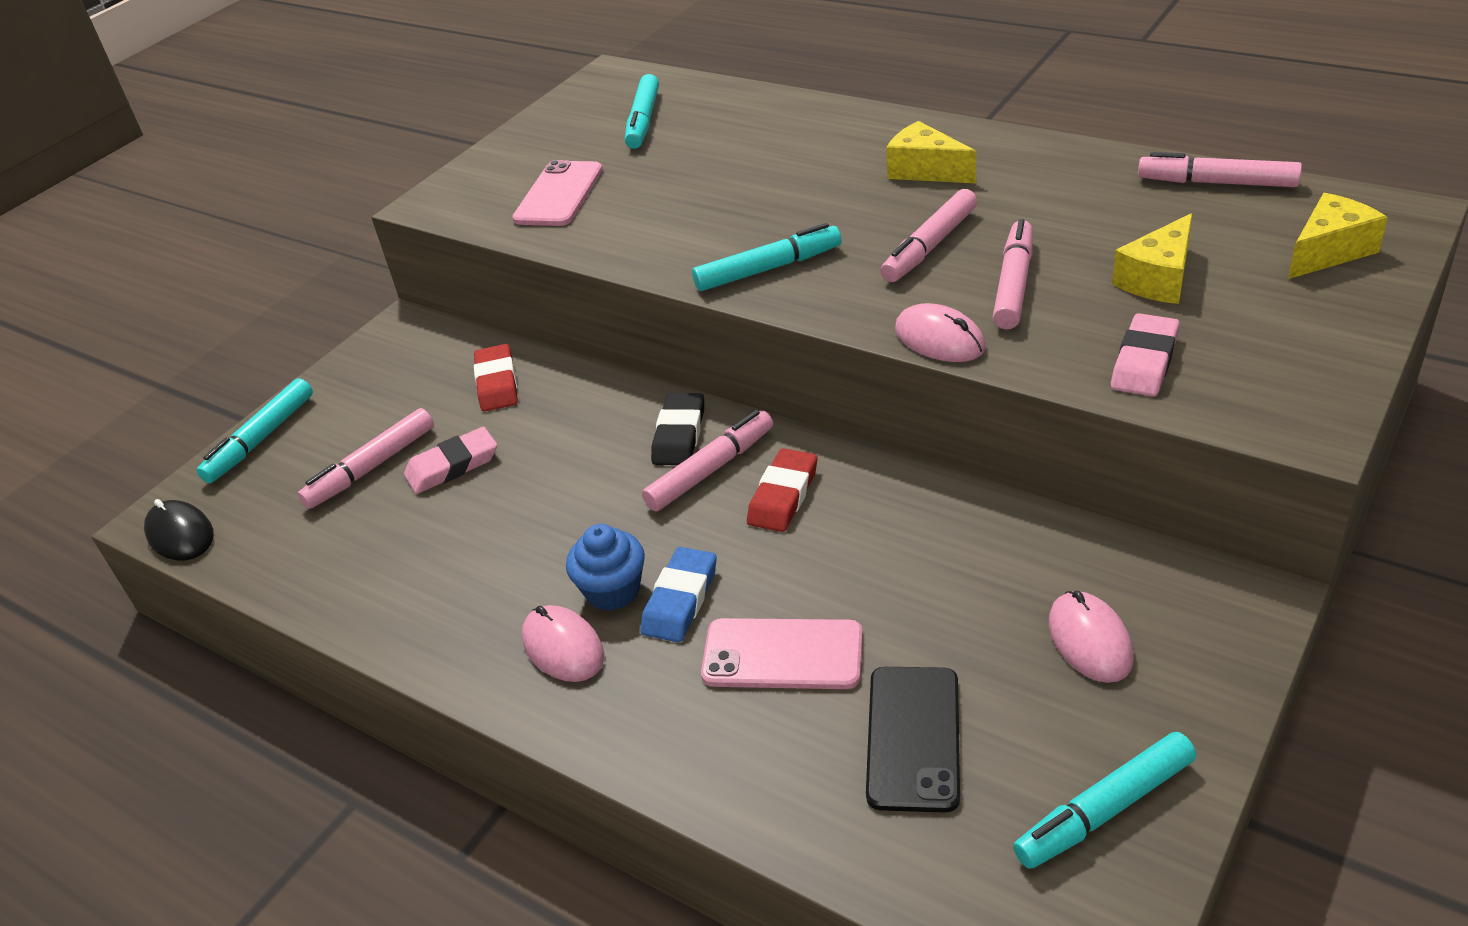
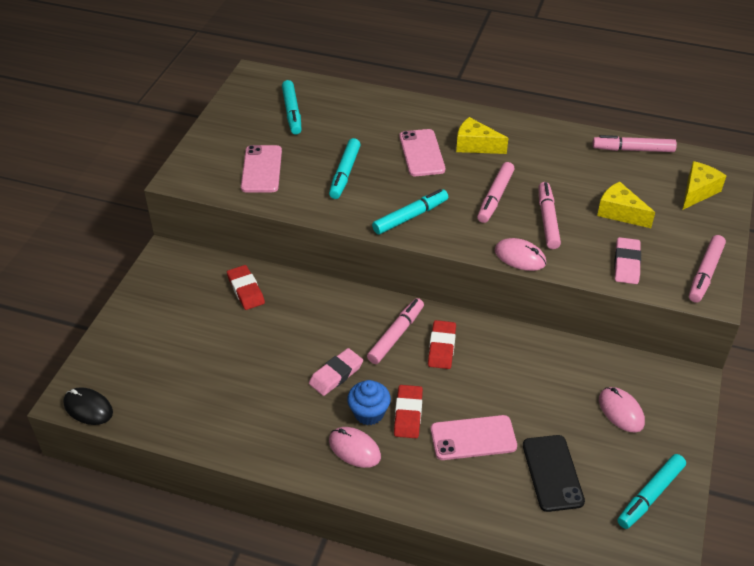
camera: 20 degrees left, 5 degrees up
turquoise marker [197,378,313,483] -> turquoise marker moved to [329,138,361,199]
pink marker [298,408,434,509] -> pink marker moved to [689,235,726,303]
pink eraser [404,427,497,494] -> pink eraser moved to [309,348,363,396]
blue eraser [640,547,717,642] -> red eraser [394,385,423,438]
black eraser [651,393,704,465] -> none
yellow cheese [1112,213,1193,304] -> yellow cheese turned 105 degrees clockwise [597,181,655,228]
none -> pink phone [399,129,445,176]

